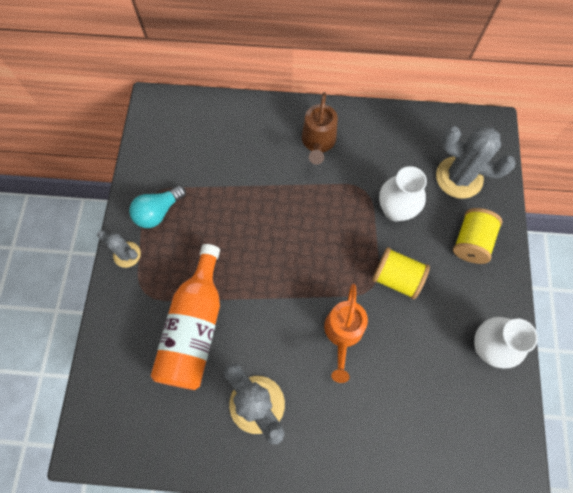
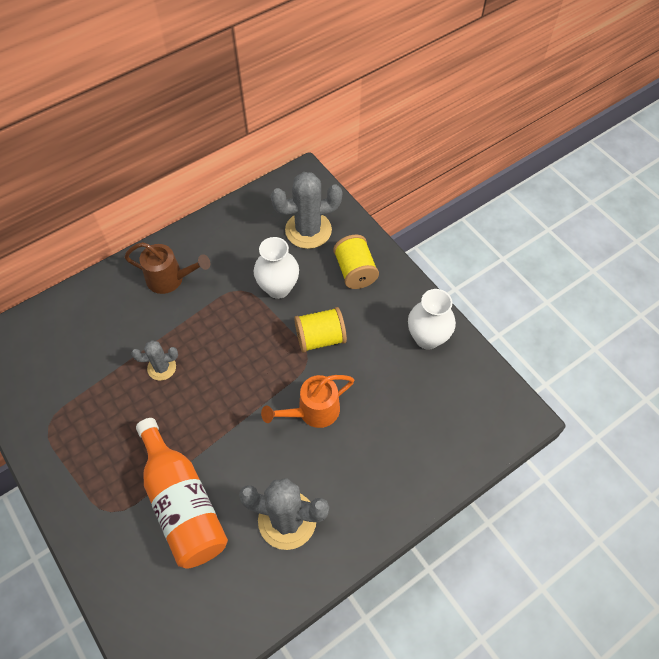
camera: 40 degrees left, 10 degrees down
grey cactus [97,230,141,268] -> grey cactus moved to [131,340,178,380]
turquoise light bulb [129,185,186,228] -> none
brown watering can [302,92,338,165] -> brown watering can turned 45 degrees counterclockwise [124,242,210,294]
orange watering can [324,283,368,383] -> orange watering can turned 90 degrees clockwise [261,375,354,428]

